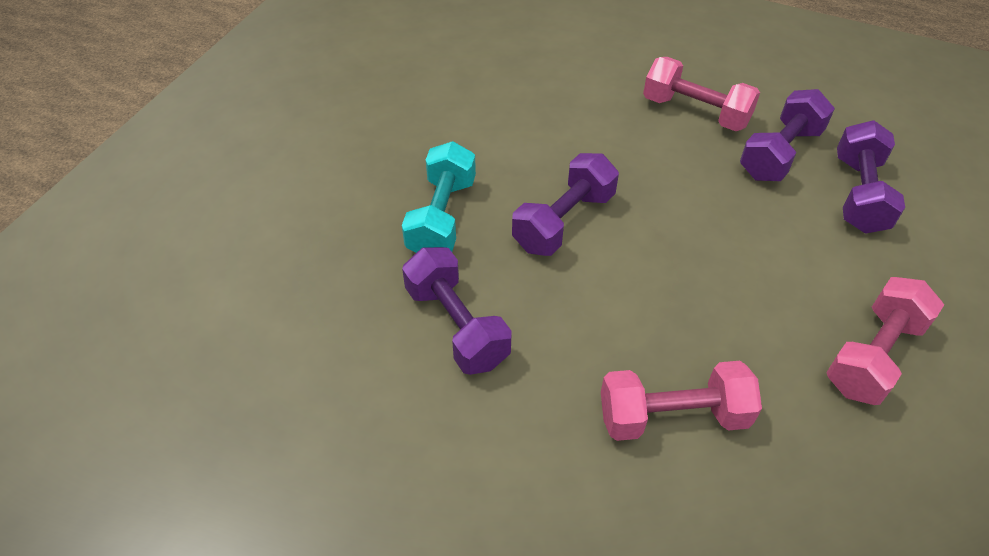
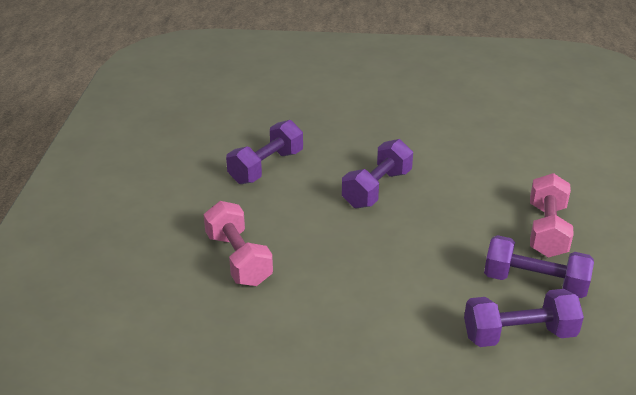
camera: 70 degrees right, 15 degrees down
turquoise dumbbell [402,141,476,253] -> none
purple dumbbell [512,153,619,256] -> purple dumbbell turned 75 degrees counterclockwise [342,139,413,208]
pink dumbbell [826,277,944,405] -> none

